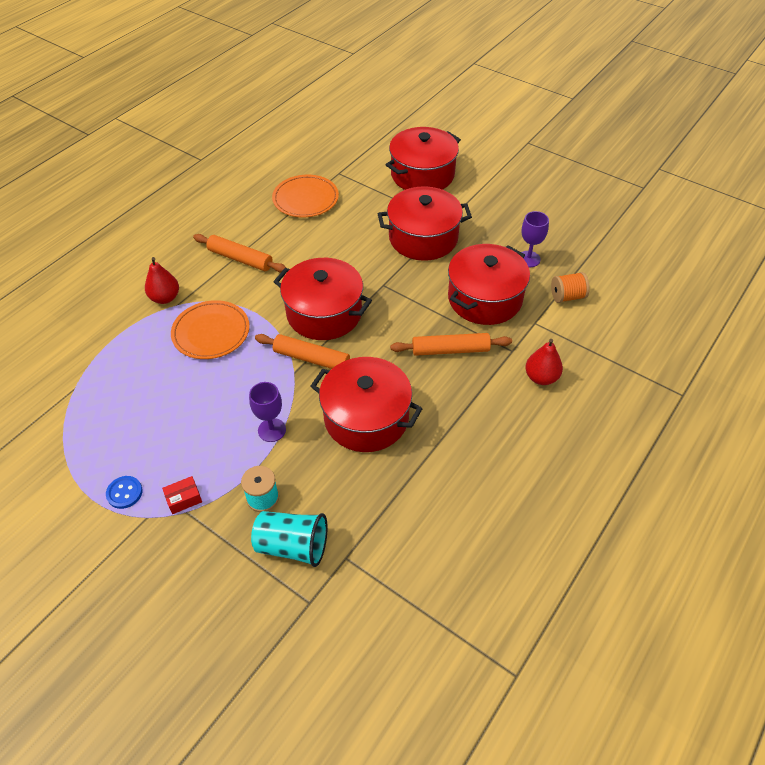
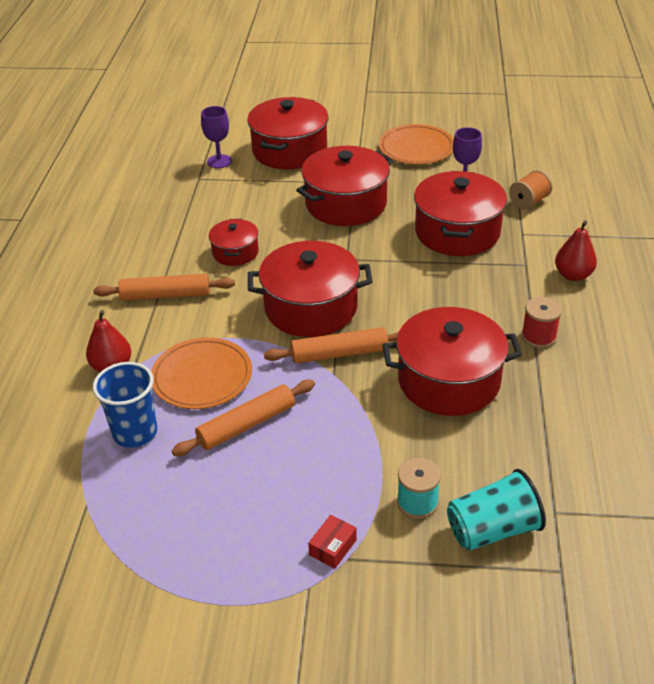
camera: 30 degrees left, 10 degrees down
blue button [106,476,142,509] -> none
purple goblet [249,382,286,442] -> purple goblet moved to [201,106,232,168]
orange plate [272,175,339,217] -> orange plate moved to [379,124,454,164]
orange rolling pin [390,333,512,356] -> orange rolling pin moved to [172,380,315,456]
none -> blue cup [93,362,157,448]
none -> red pot [209,219,259,266]
none -> red spool [521,297,562,348]

